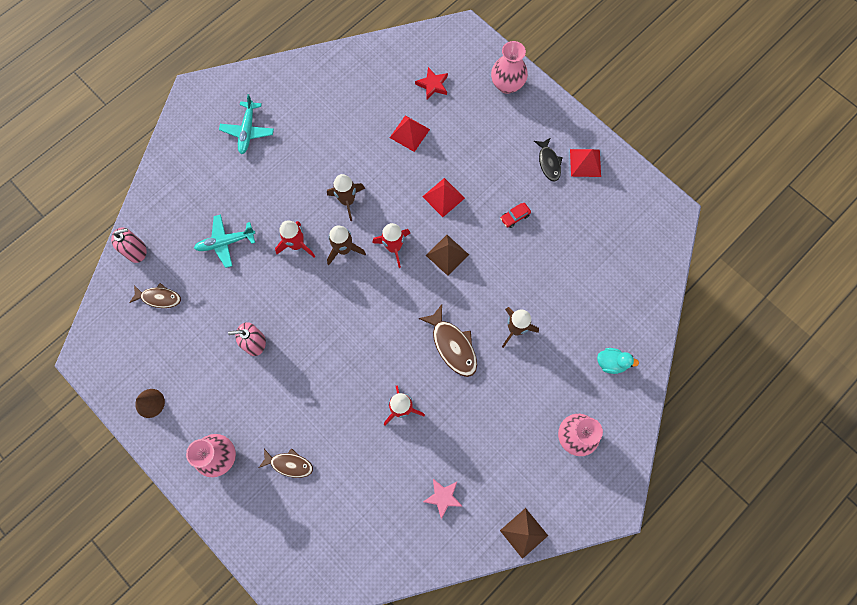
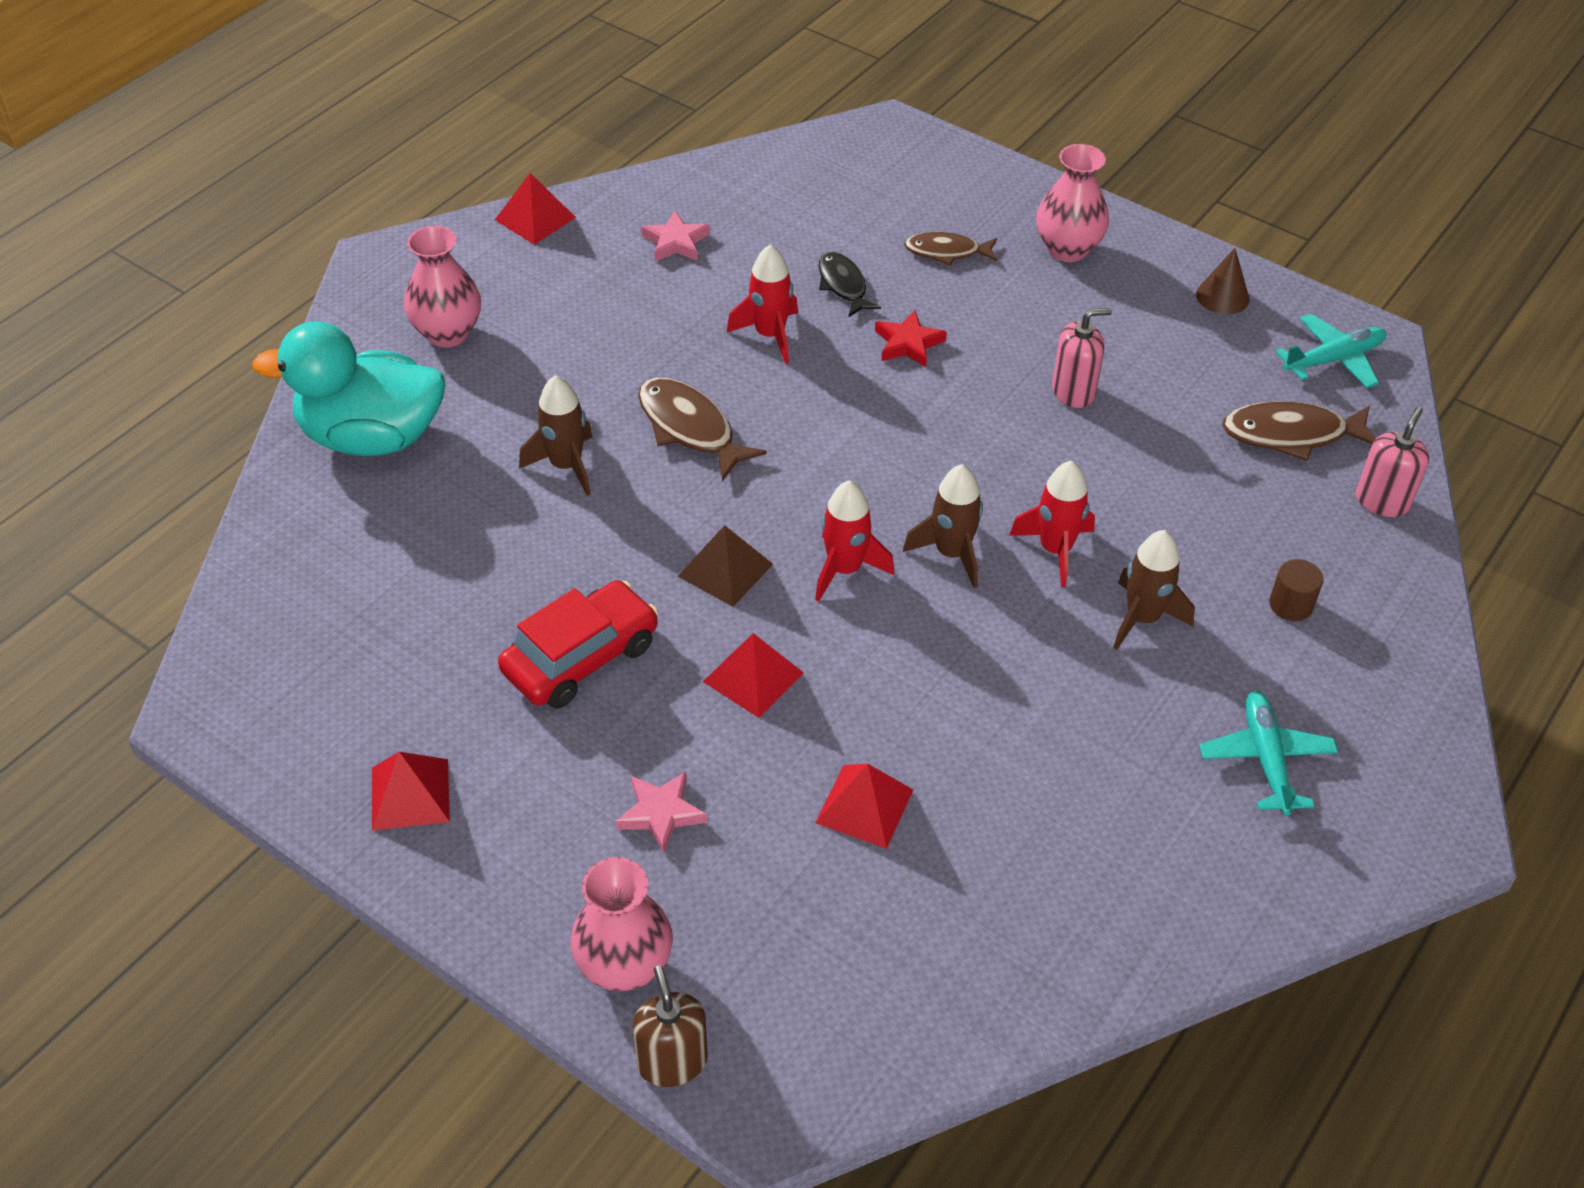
camera: 170 degrees right, 25 degrees down
pink soap dispenser [111,227,147,263] -> pink soap dispenser turned 150 degrees clockwise [1356,407,1429,517]
brown fish [129,283,181,308] -> brown fish [1222,401,1376,461], size x1.51
turquoise plane [194,214,255,268] -> turquoise plane moved to [1275,314,1386,388]
brown rocket [327,174,365,221] -> brown rocket moved to [1113,530,1195,650]
red star [415,67,448,99] -> red star moved to [875,310,947,367]
red car [500,203,531,228] -> red car [498,580,658,709], size x2.24
brown pyramid [500,508,548,559] -> red pyramid [495,173,576,245]
black fish [534,137,563,181] -> black fish moved to [819,252,881,317]
turquoise duck [597,348,639,374] -> turquoise duck [252,321,445,456], size x2.31
none -> pink star [616,772,707,854]
none -> brown soap dispenser [633,965,708,1087]
none -> brown cylinder [1269,559,1323,621]

